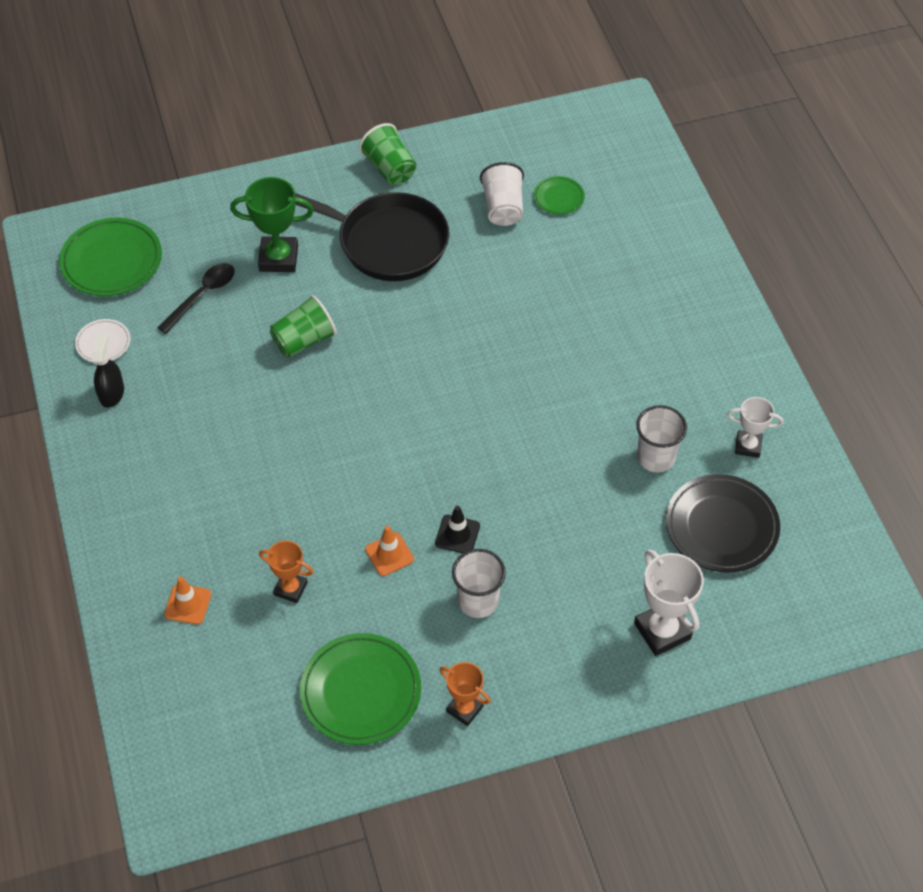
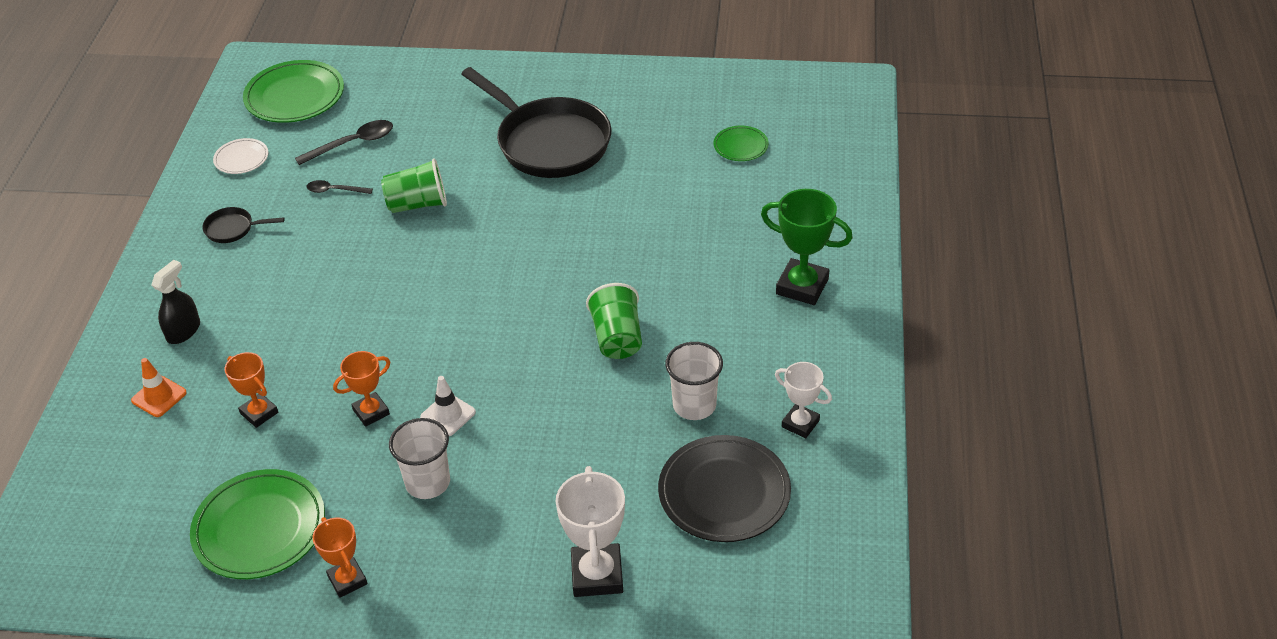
camera: 25 degrees right, 10 degrees down
black spray bottle [92,333,124,408] -> black spray bottle moved to [151,260,200,344]
green trophy [230,177,314,272] -> green trophy moved to [761,189,853,305]
green cup [359,123,416,185] -> green cup moved to [586,283,642,359]
orange traffic cone [365,526,414,576] -> orange trophy [333,351,390,427]
black traffic cone [435,506,480,553] -> white traffic cone [420,376,476,436]
white cup [480,162,524,226] -> none
none -> black pan [202,207,284,243]
none -> black spoon [307,180,373,194]

